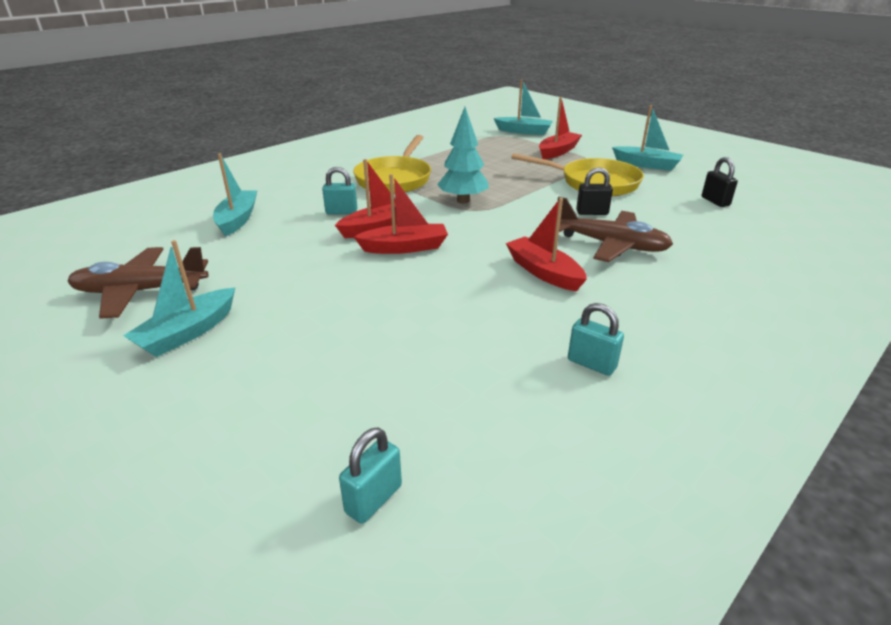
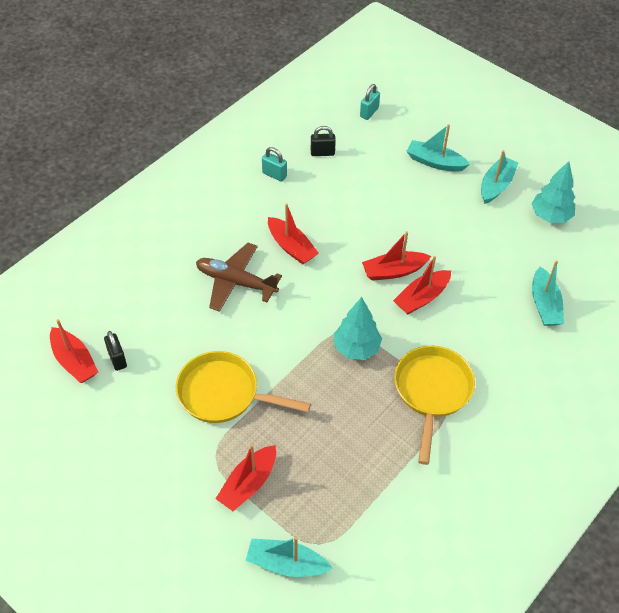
camera: 175 degrees right, 20 degrees up
brown plane [67,247,209,319] -> turquoise tree [532,161,575,223]
turquoise padlock [322,167,357,214] -> none
black padlock [576,167,613,215] -> black padlock moved to [311,126,336,156]
turquoise boat [612,105,683,171] -> turquoise boat moved to [406,124,470,172]
none -> red boat [50,319,98,383]

